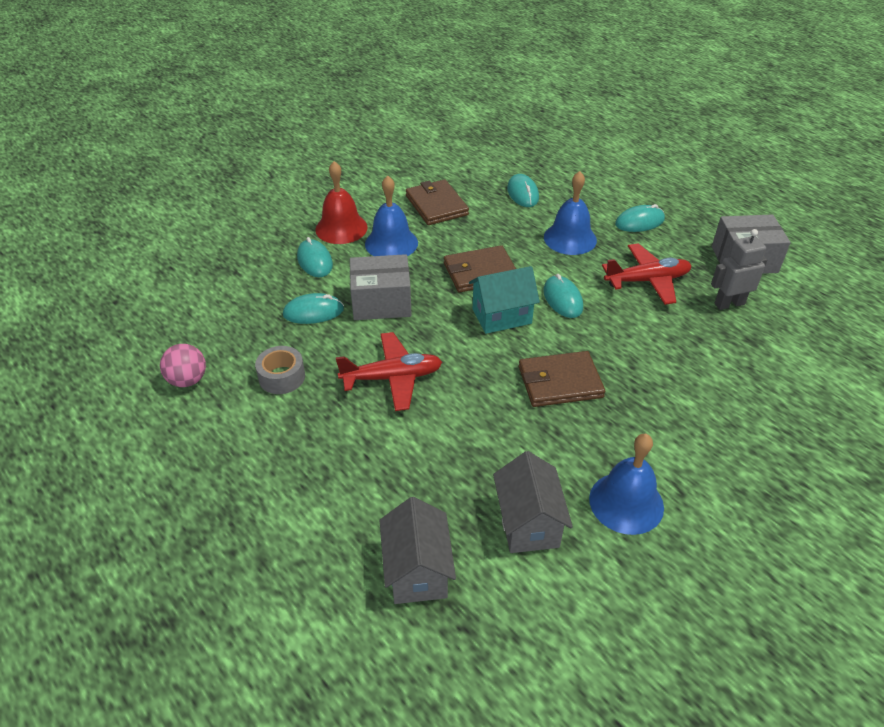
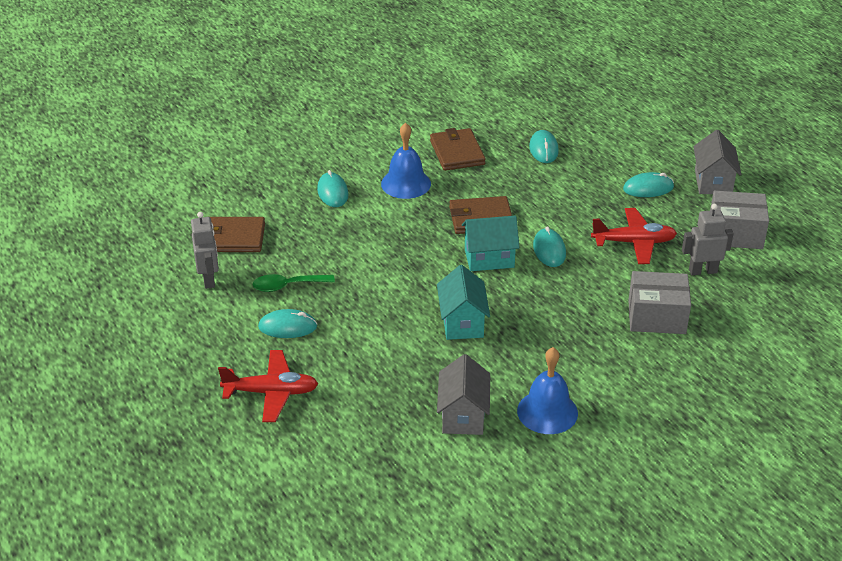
camera: 10 degrees right, 5 degrees down
pink ball [160,344,206,387] -> grey robot [191,212,219,289]
grey tape [255,346,305,394] -> green spoon [253,274,335,292]
turquoise mouse [283,293,344,324] -> turquoise mouse moved to [258,309,317,338]
red bell [315,161,368,244] -> none
red plane [336,332,442,411] -> red plane moved to [218,350,318,422]
grey box [350,254,412,320] -> grey box moved to [628,271,691,334]
grey house [379,497,456,604] -> grey house moved to [693,130,741,194]
brown wallet [519,351,605,407] -> brown wallet moved to [210,217,265,252]
blue bell [544,171,597,255] -> none
none -> turquoise house [437,265,490,340]

